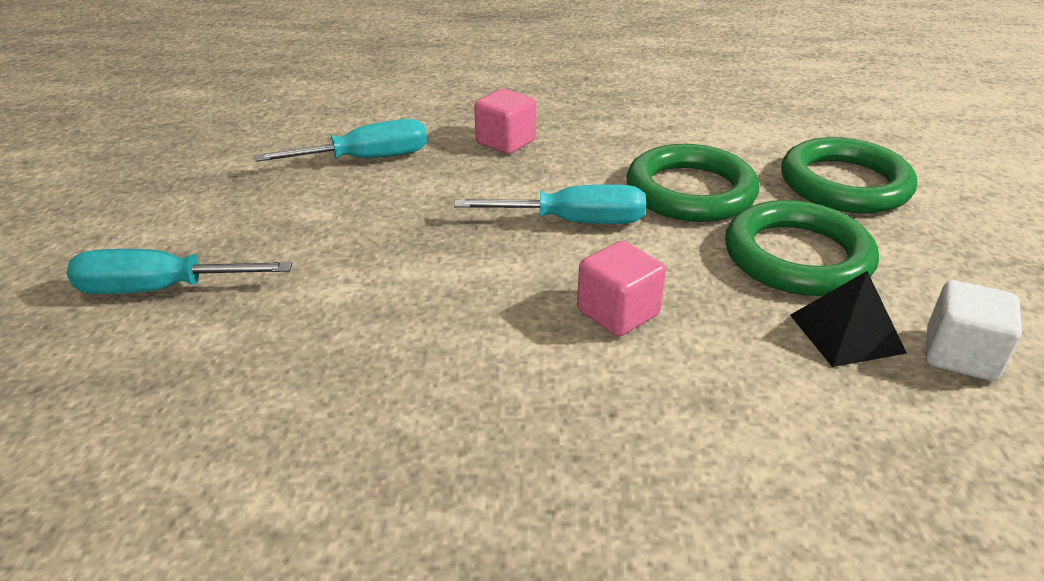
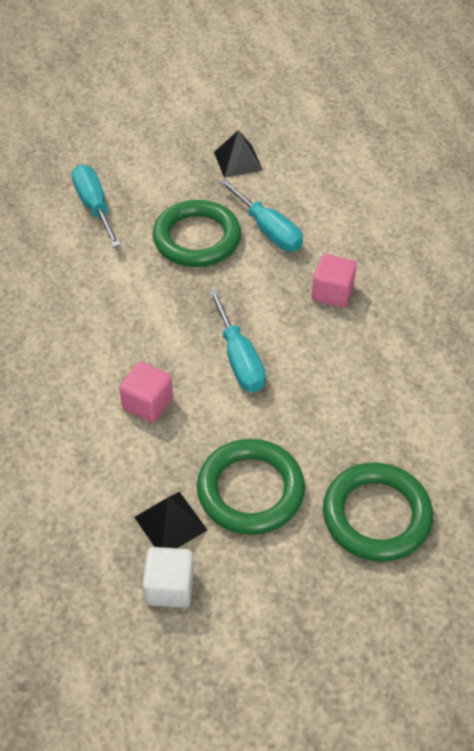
camera: 70 degrees right, 15 degrees up
green ring [627,144,759,222] -> green ring moved to [153,200,241,267]
none -> black pyramid [214,130,263,178]

